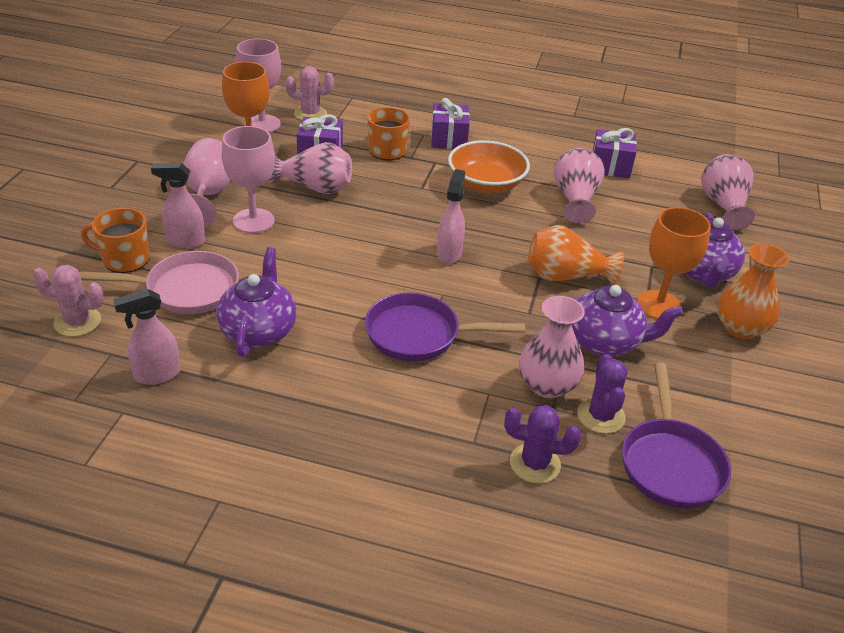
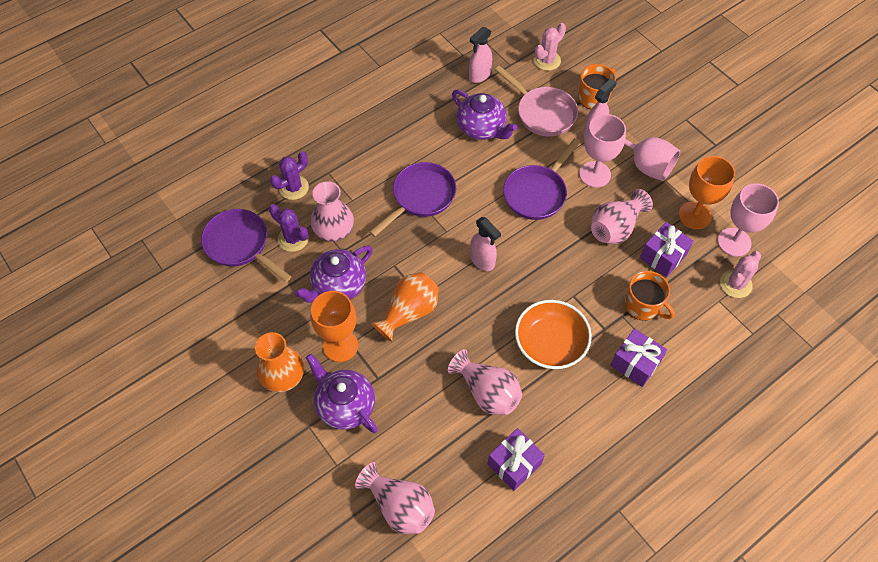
camera: 130 degrees right, 20 degrees up
pink pan [79,251,239,314] -> pink pan turned 75 degrees counterclockwise [495,65,578,137]
pink spray bottle [113,289,181,385] -> pink spray bottle turned 150 degrees counterclockwise [469,27,492,83]
none -> purple pan [503,138,580,220]

